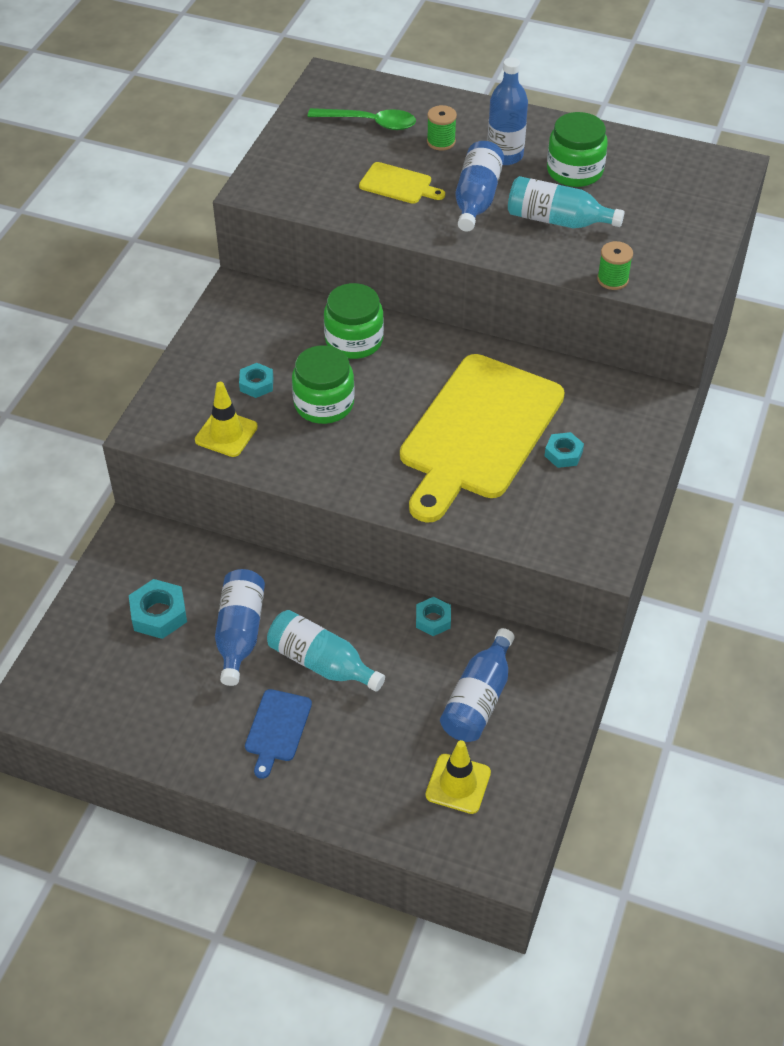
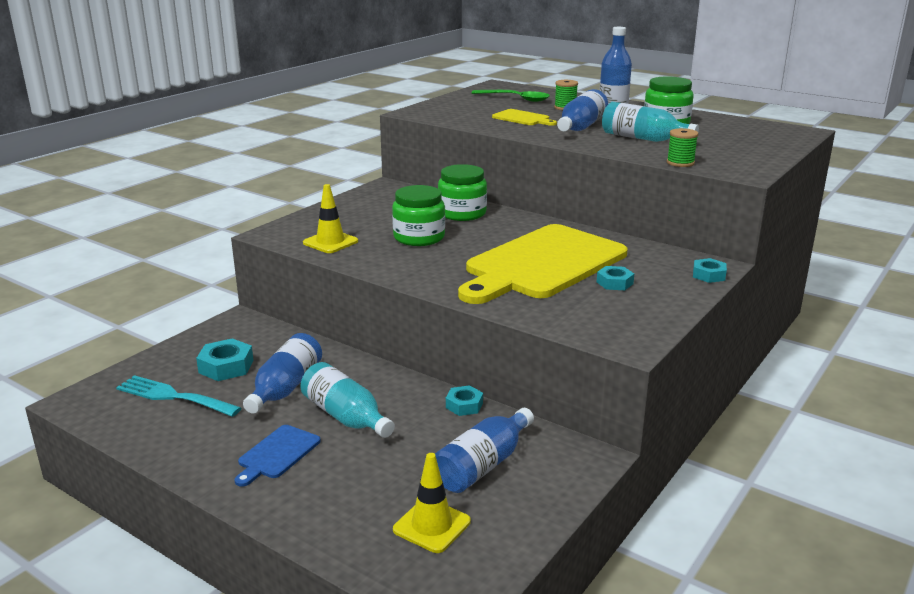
camera: 15 degrees right, 25 degrees down
turquoise nut [239,363,273,398] -> turquoise nut moved to [693,258,727,283]
none -> turquoise fork [116,375,241,417]

